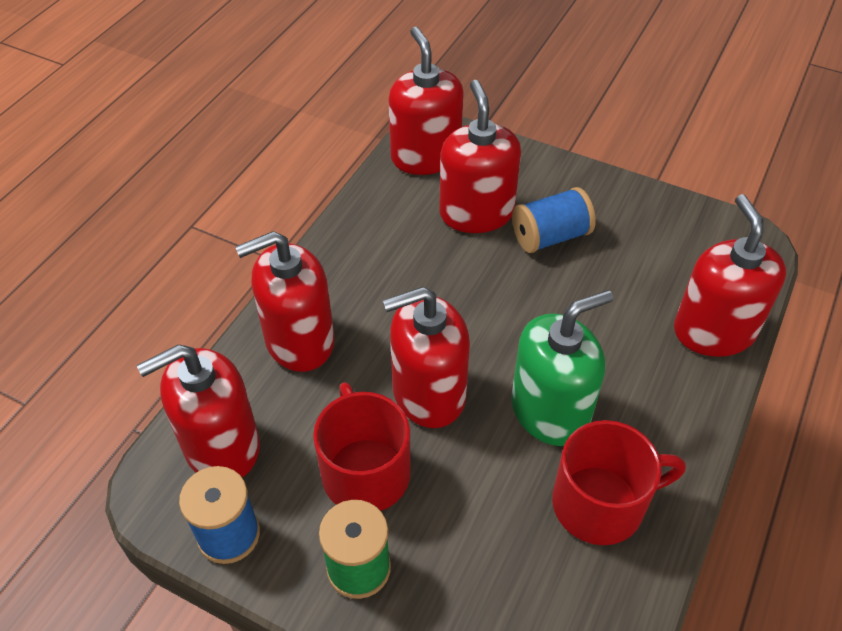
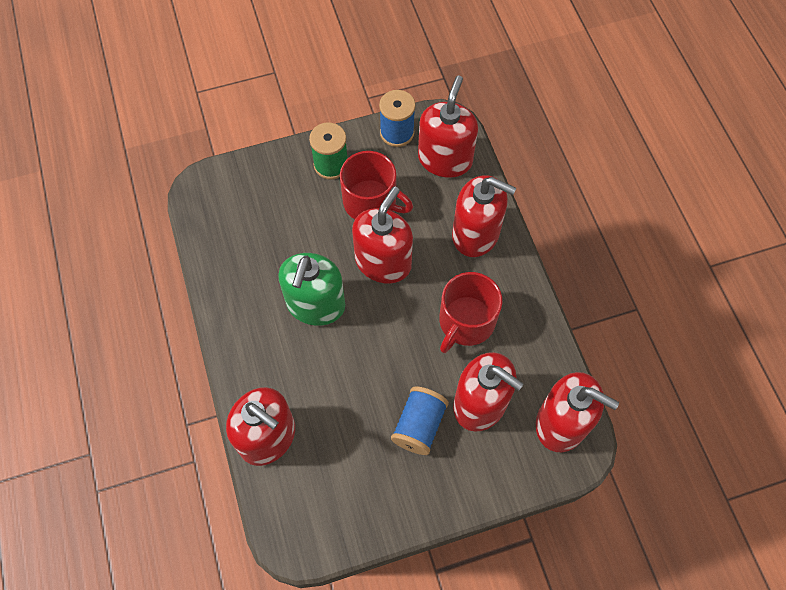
camera: 135 degrees right, 15 degrees up
red soap dispenser [235,231,335,372] -> red soap dispenser turned 90 degrees clockwise [452,175,516,257]
red mug [552,420,686,545] -> red mug moved to [439,272,502,353]

